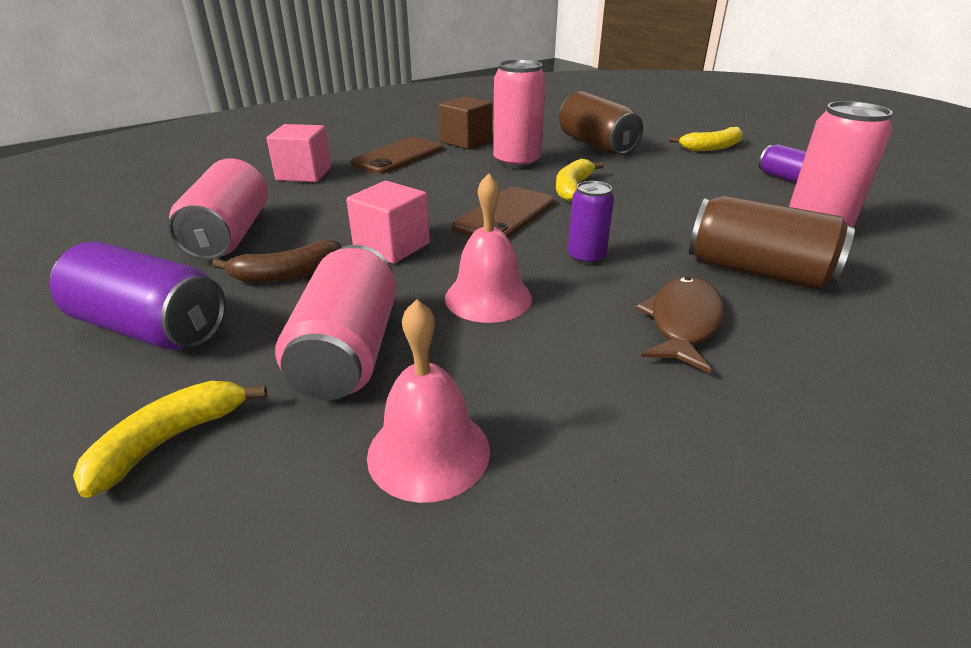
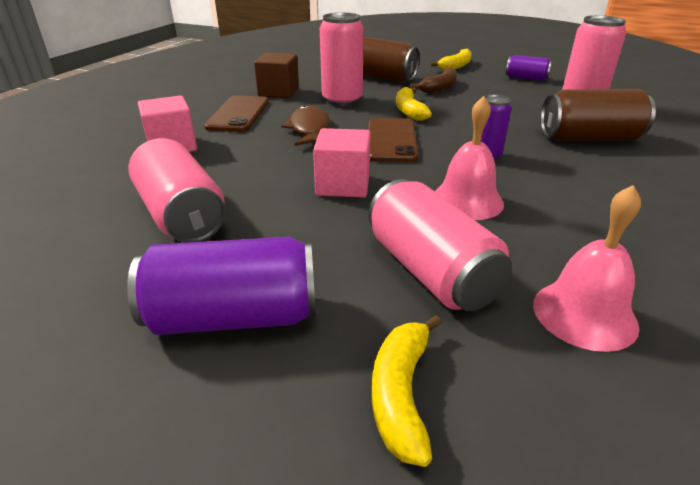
camera: 30 degrees left, 0 degrees up
brown banana [212,240,341,283] -> brown banana moved to [410,67,457,93]
brown fish [636,276,724,373] -> brown fish moved to [281,105,330,146]

